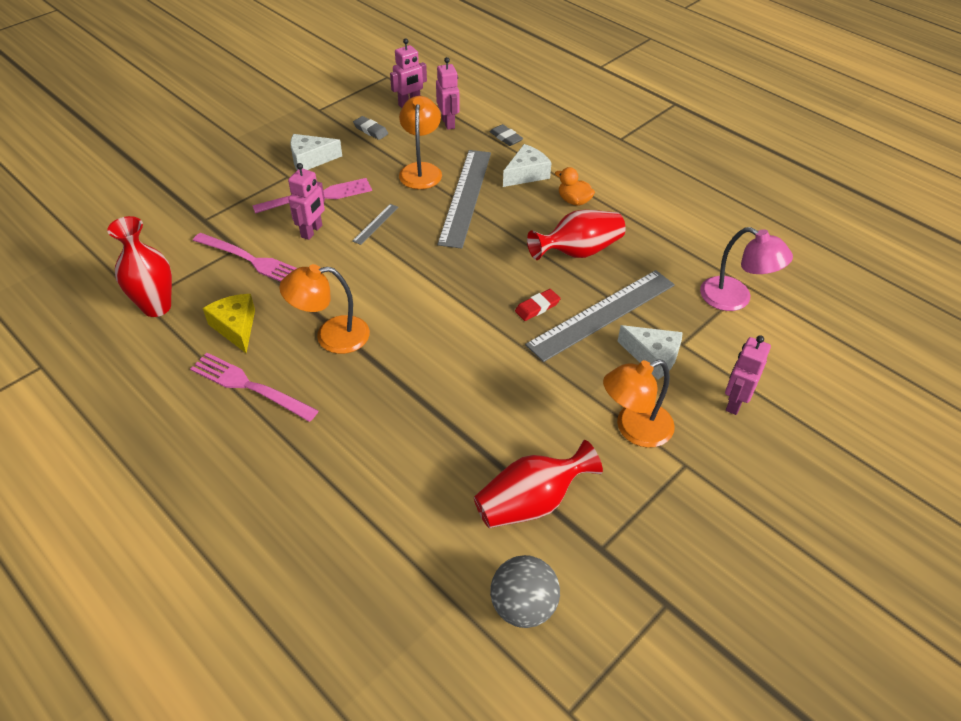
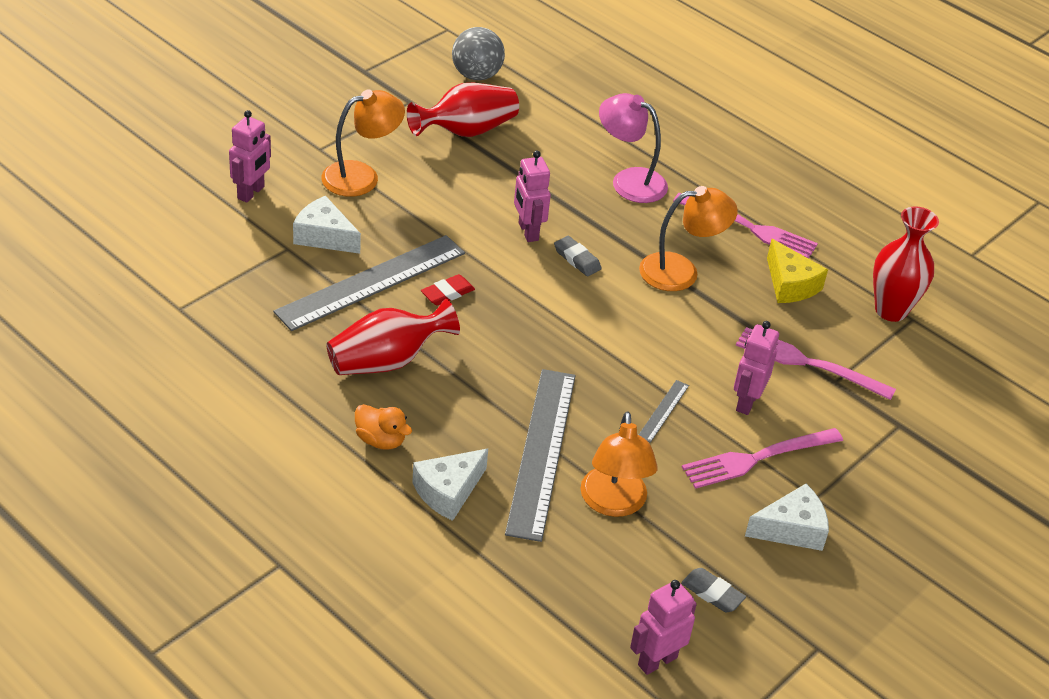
camera: 175 degrees right, 5 degrees down
pink robot [436,57,460,130] -> pink robot moved to [514,150,551,242]
grey eraser [490,124,523,146] -> grey eraser moved to [554,236,602,276]
pink lamp [700,227,793,311] -> pink lamp moved to [599,93,668,203]

